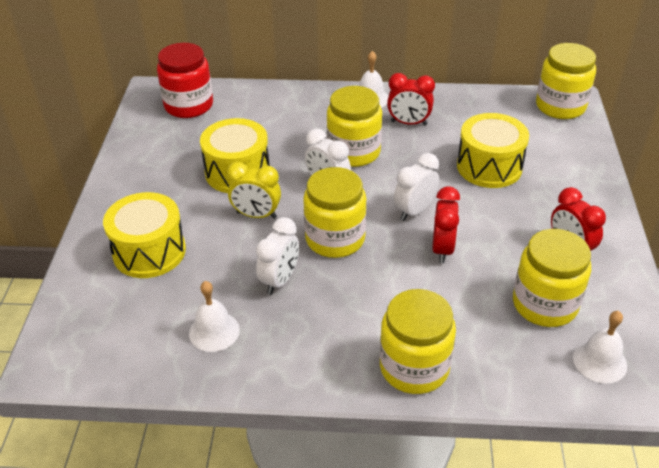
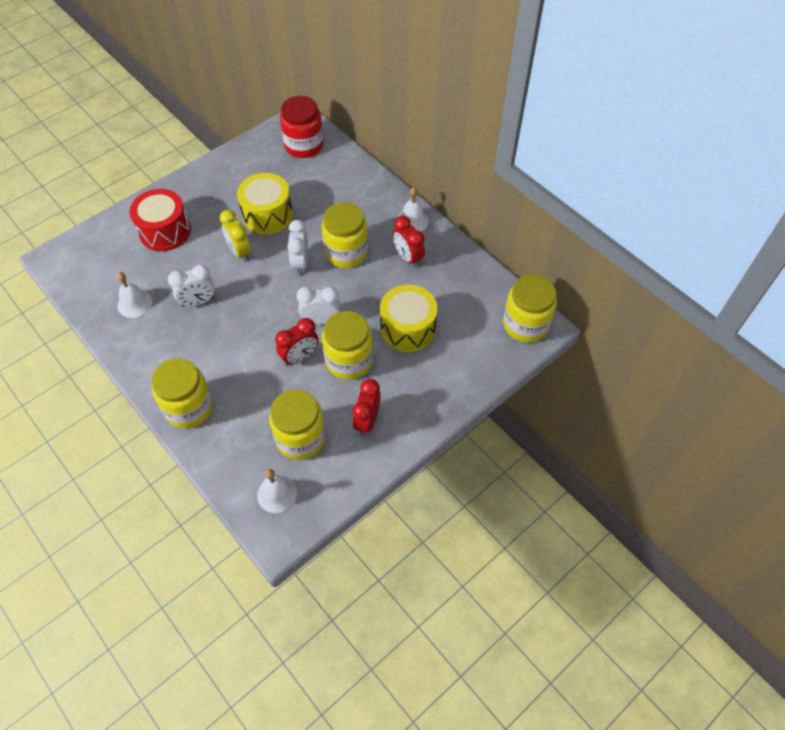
camera: 45 degrees right, 15 degrees up
yellow drum [103,192,186,278] -> red drum [130,189,191,251]
yellow jar [303,167,367,258] -> yellow jar moved to [322,311,373,380]

